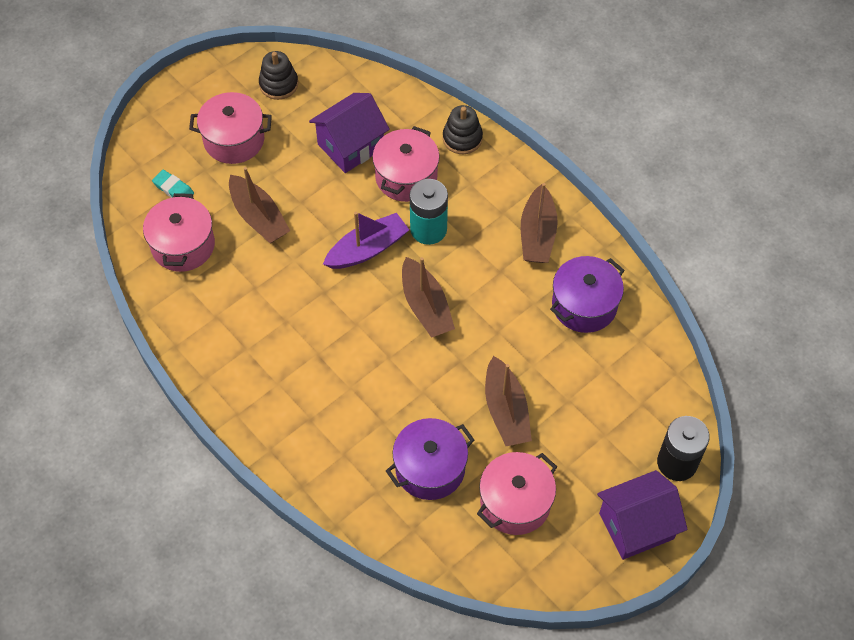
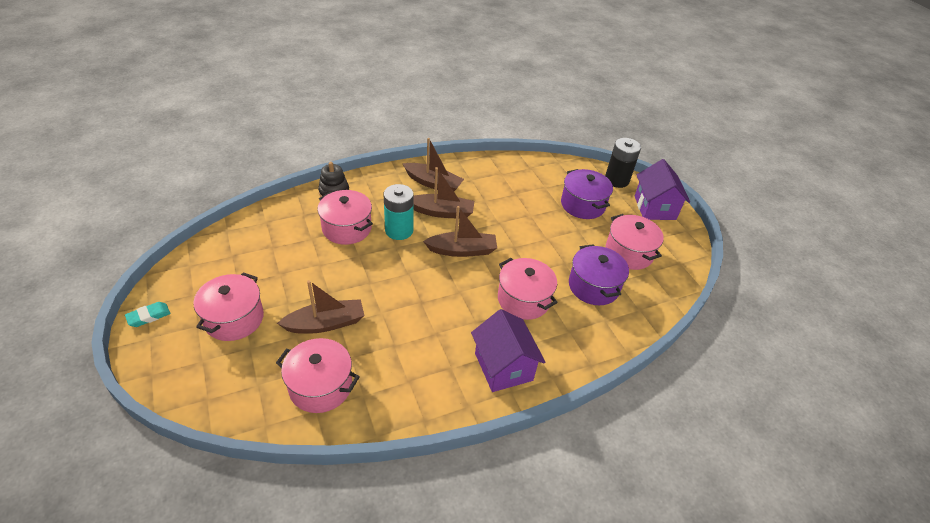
camera: 75 degrees left, 15 degrees down
turquoise eraser [152,170,194,198] -> turquoise eraser moved to [125,302,170,327]
black stacking toy [259,51,298,100] -> none
purple house [309,93,390,173] -> purple house moved to [471,309,546,392]
purple boat [323,212,409,269] -> none
brown boat [485,356,532,446] -> brown boat moved to [414,167,474,218]
purple pot [550,256,625,333] -> purple pot moved to [561,169,613,219]
none -> pink pot [498,258,558,320]

